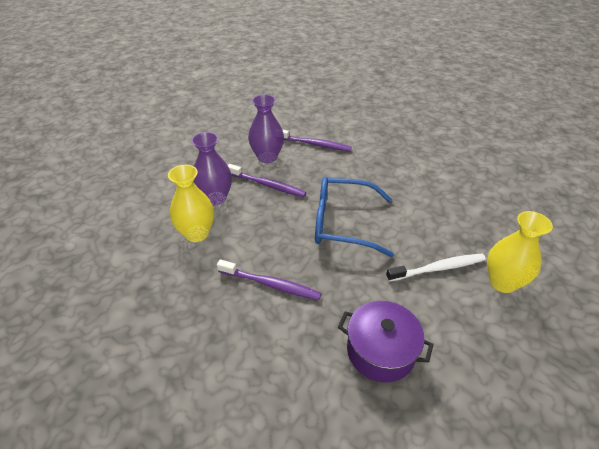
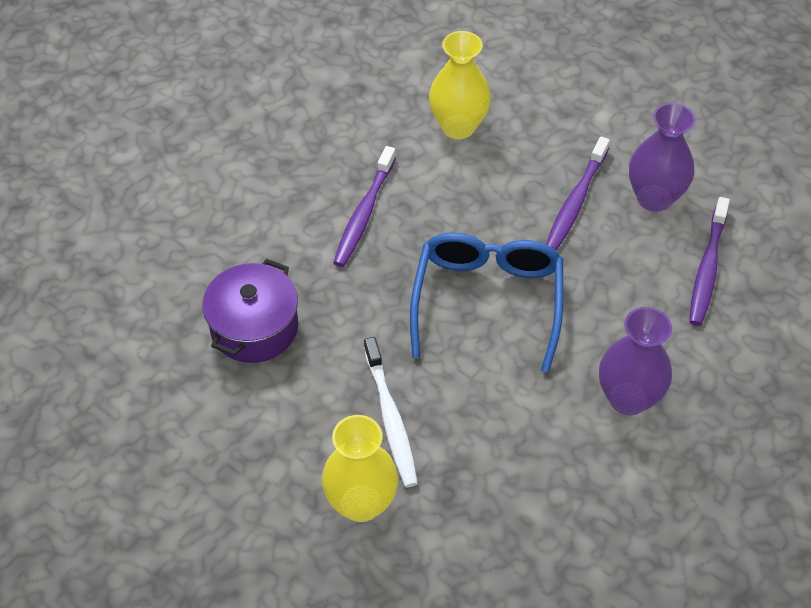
camera: 90 degrees right, 10 degrees up
purple vase [191,132,232,206] -> purple vase moved to [599,307,672,415]

